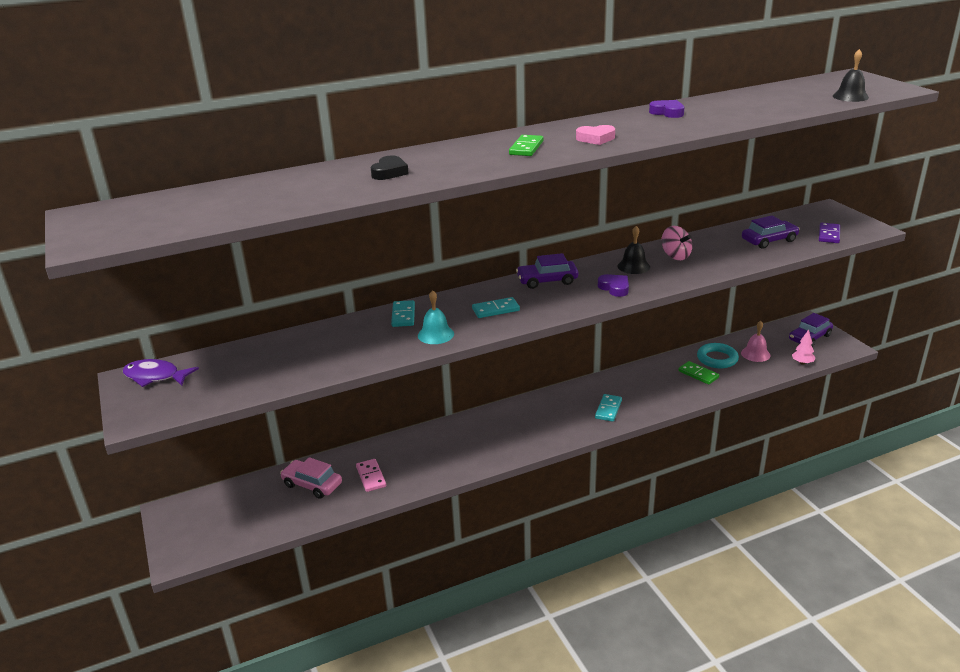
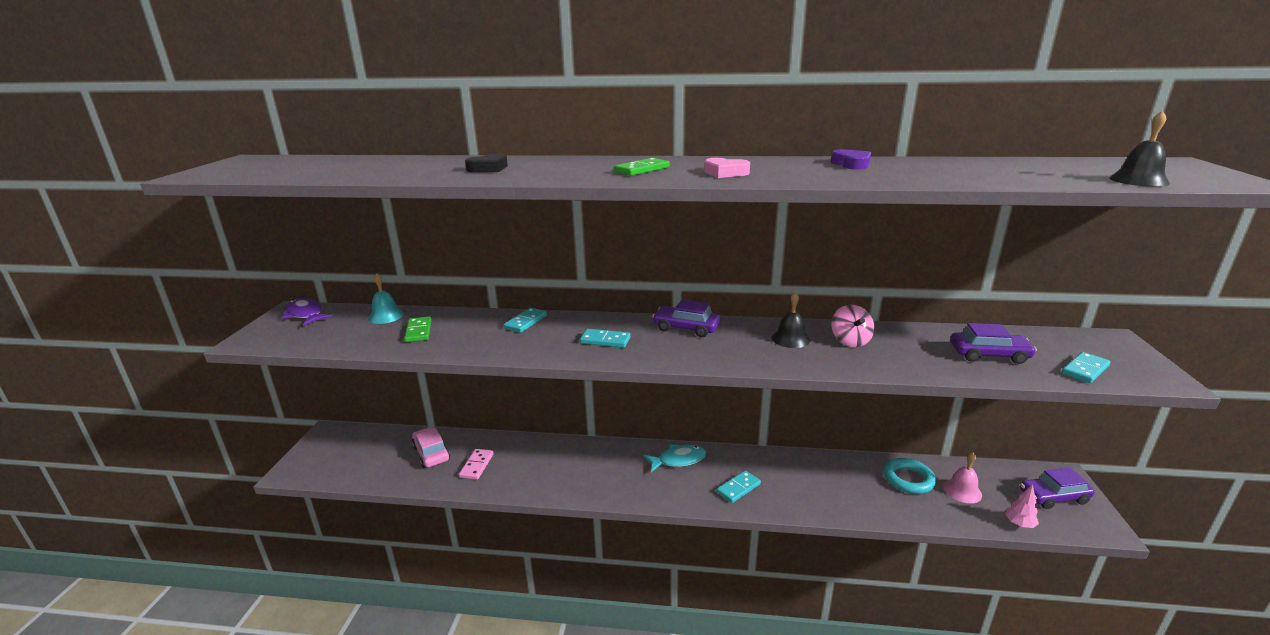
camera: 30 degrees right, 5 degrees down
turquoise bell [418,290,454,344] -> turquoise bell moved to [368,273,404,324]
purple heart [598,274,629,297] -> none
green domino [679,361,719,385] -> green domino moved to [404,316,432,342]
purple domino [819,223,840,243] -> turquoise domino [1062,352,1110,383]
none -> turquoise fish [643,444,706,472]

